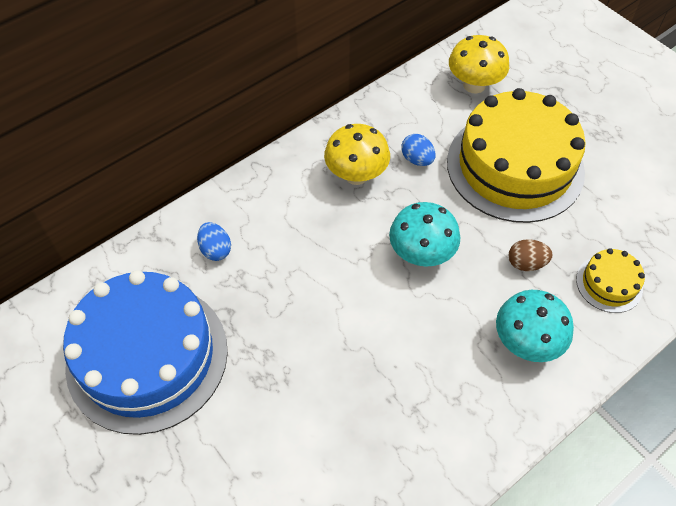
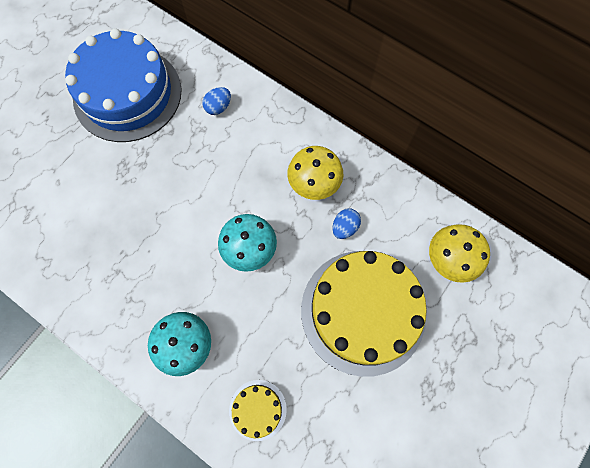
camera: 75 degrees right, 15 degrees up
brown egg [509,239,552,271] -> none

